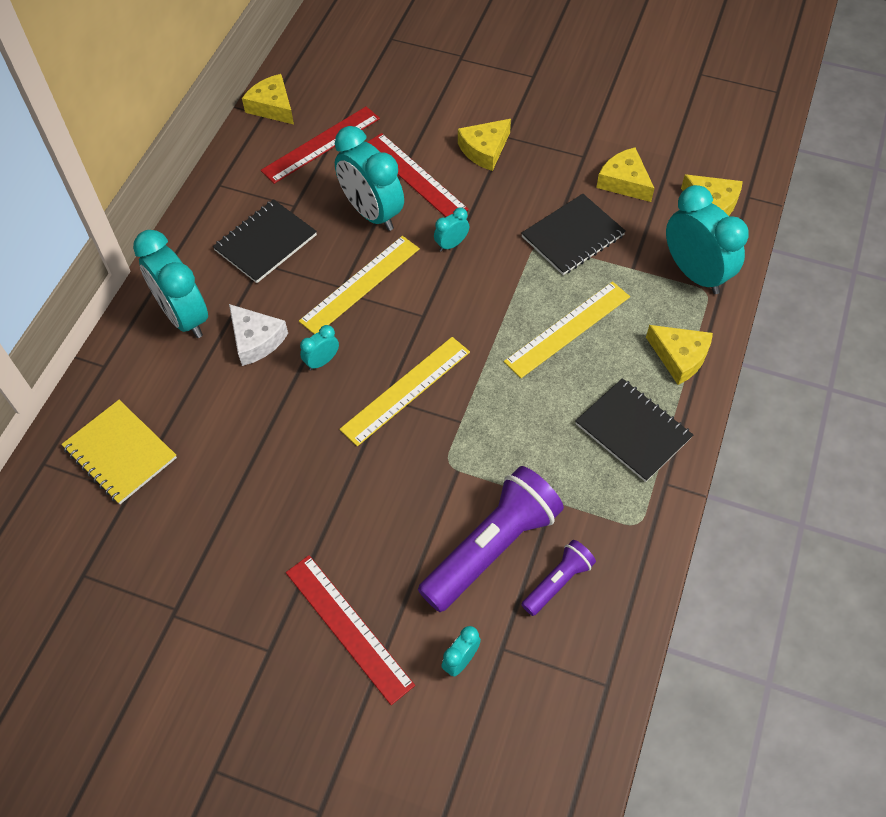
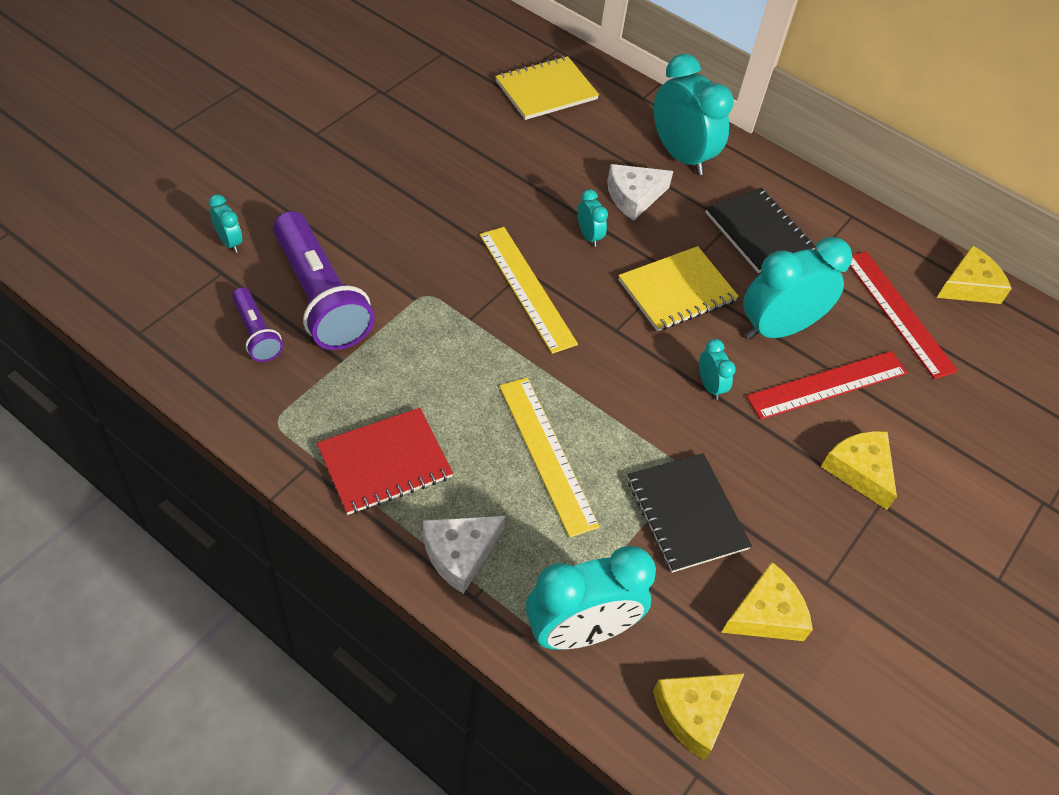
camera: 100 degrees right, 5 degrees down
turquoise clock [133,230,208,338] -> turquoise clock turned 75 degrees clockwise [654,54,733,175]
red ruler [286,555,415,705] -> none
yellow ruler [299,236,420,334] -> yellow notebook [618,246,739,331]
black notebook [575,378,693,482] -> red notebook [317,408,453,515]
yellow cheese [646,325,713,385] -> white cheese [423,516,505,594]

